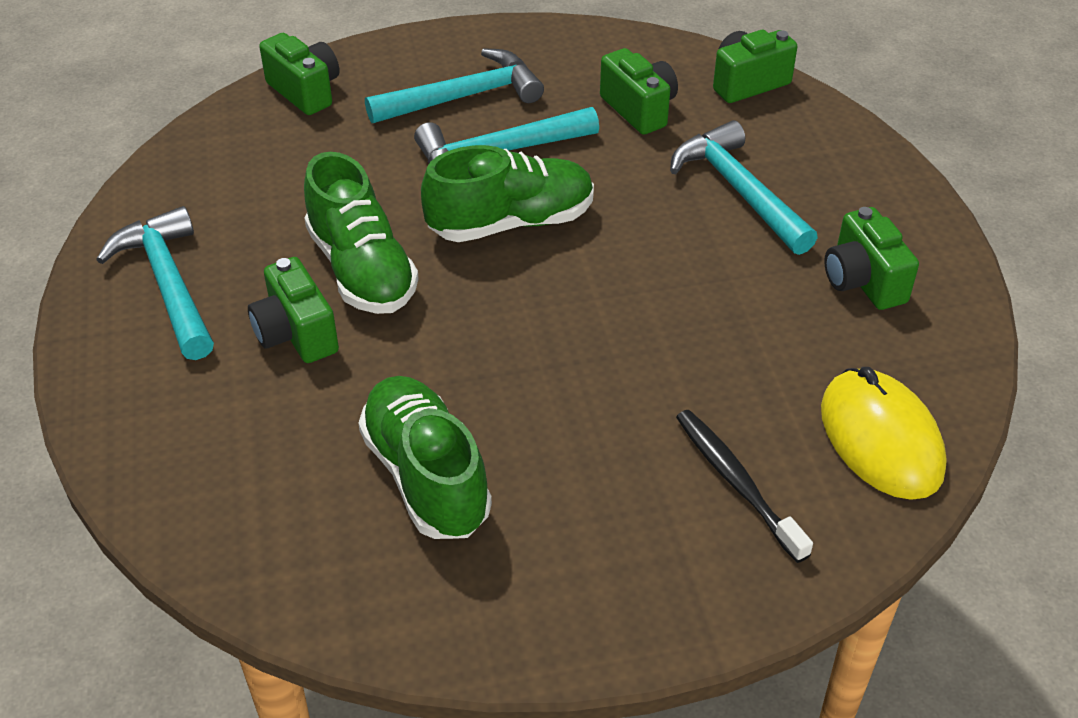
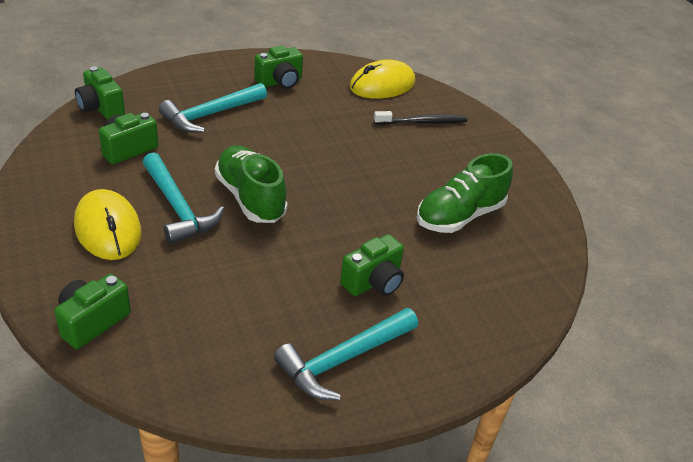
camera: 105 degrees left, 5 degrees down
green shoe [304,152,419,314] -> none
turquoise hammer [365,48,544,123] -> yellow mouse [74,189,141,260]
black toothbrush [676,410,813,563] -> black toothbrush turned 150 degrees counterclockwise [374,111,467,125]

